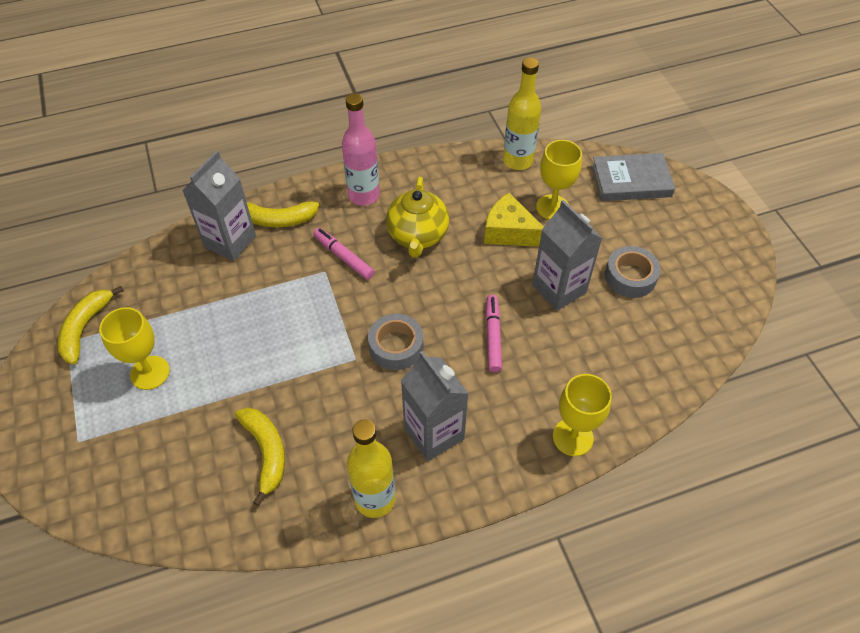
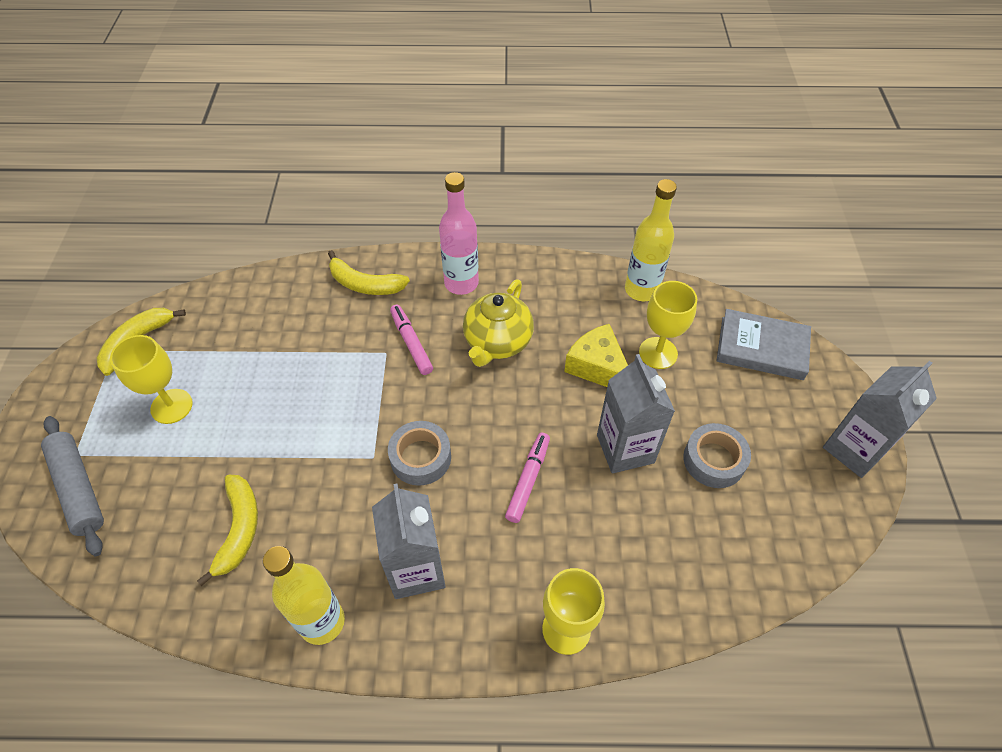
camera: 20 degrees right, 0 degrees up
grey carton [182,150,256,261] -> grey carton moved to [823,361,937,478]
none -> grey rolling pin [41,416,104,556]

